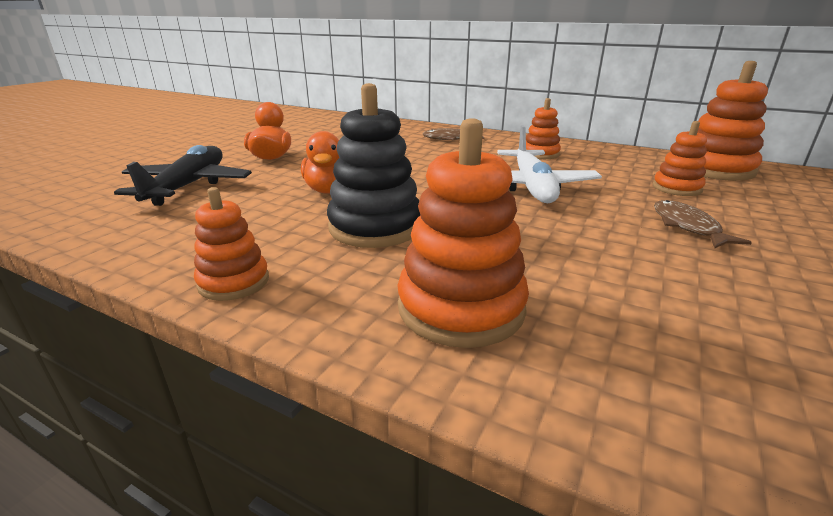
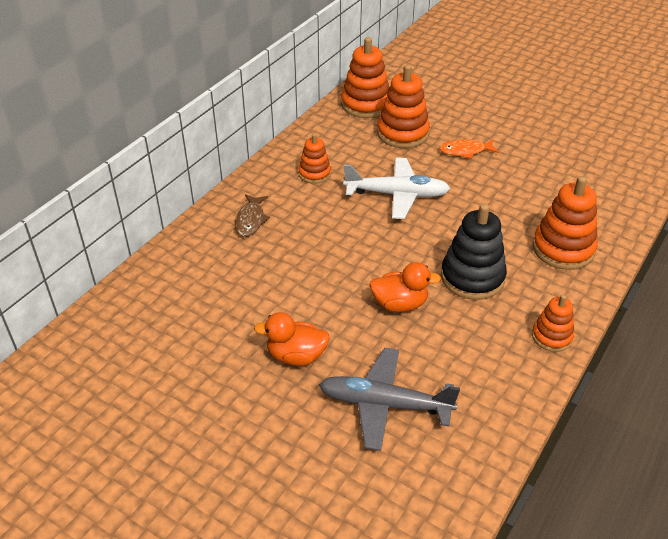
camera: 85 degrees left, 15 degrees up
black plane [114,145,252,206] -> grey plane [319,348,460,451]
orange stacking toy [653,121,707,196] -> orange stacking toy [377,65,430,148], size x1.70
brown fish [654,200,752,248] -> orange fish [439,139,499,159]

